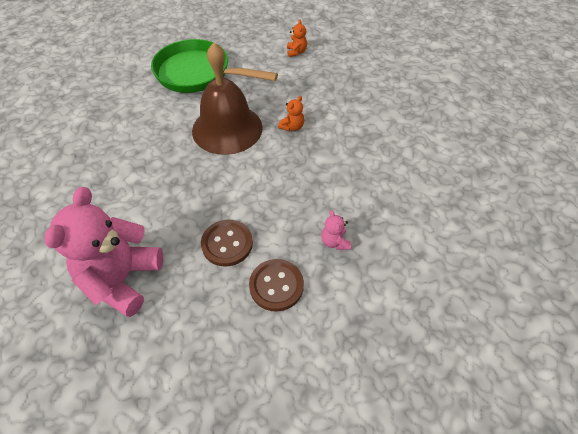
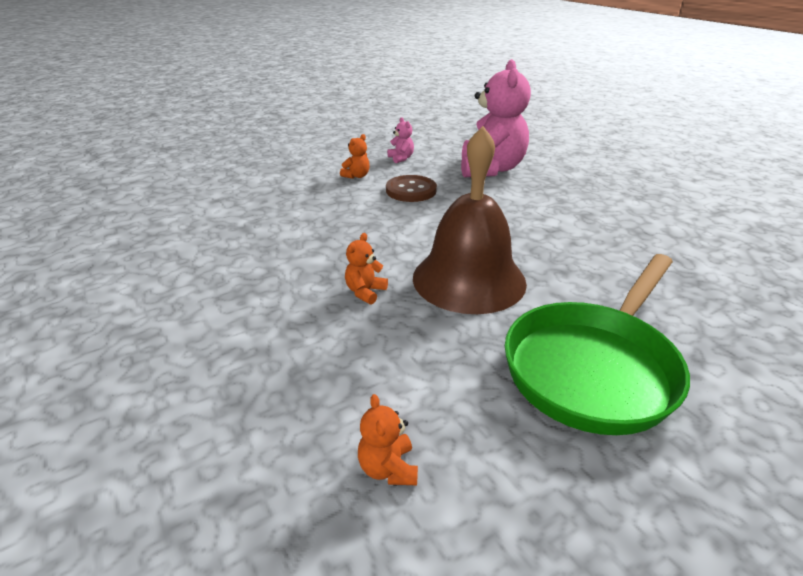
camera: 170 degrees right, 20 degrees down
green pan [151,39,278,93] -> green pan turned 120 degrees clockwise [505,254,690,435]
brown button [249,259,304,311] -> orange teddy bear [340,134,370,179]
pink teddy bear [321,210,351,250] -> pink teddy bear moved to [387,117,414,163]

